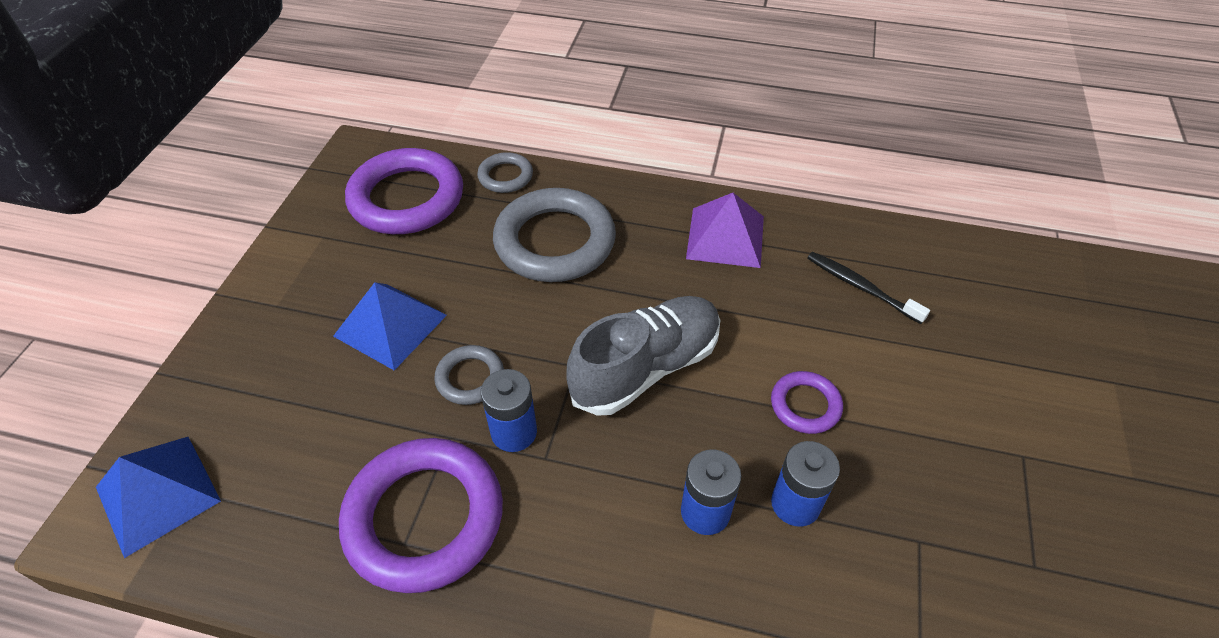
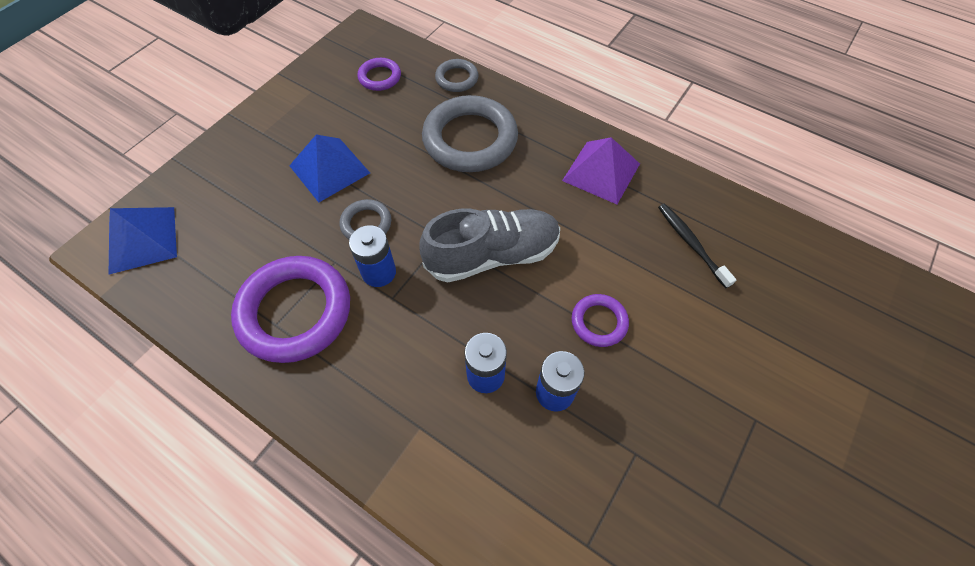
camera: 20 degrees right, 10 degrees up
purple ring [345,148,463,234] -> purple ring [357,58,401,91], size x0.49

